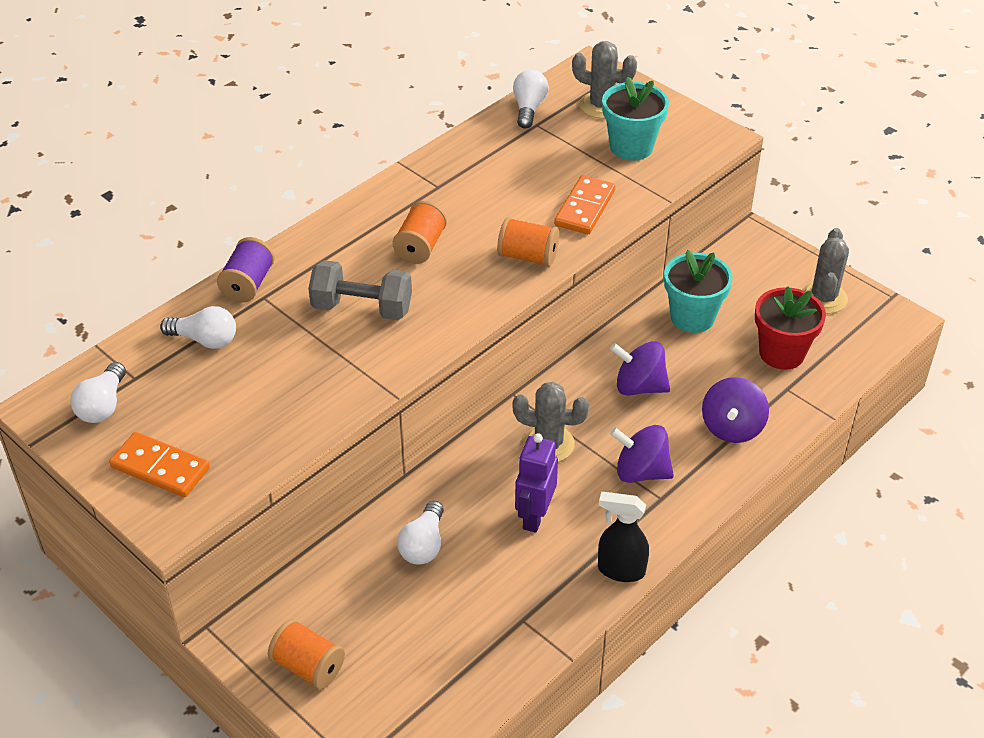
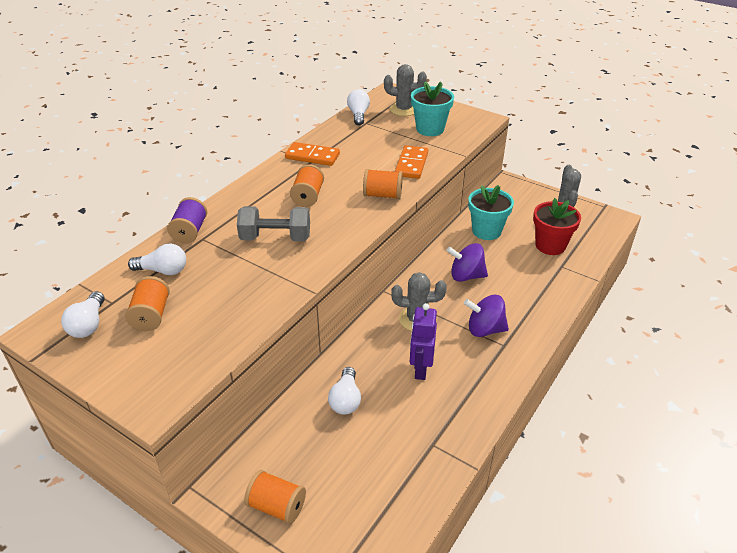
camera: 10 degrees left, 5 degrees down
orange domino [109,432,210,497] -> orange domino moved to [285,142,340,166]
black spray bottle [598,492,649,582] -> none
purple spinning top [702,377,769,443] -> none
none -> orange spool [125,276,170,331]

